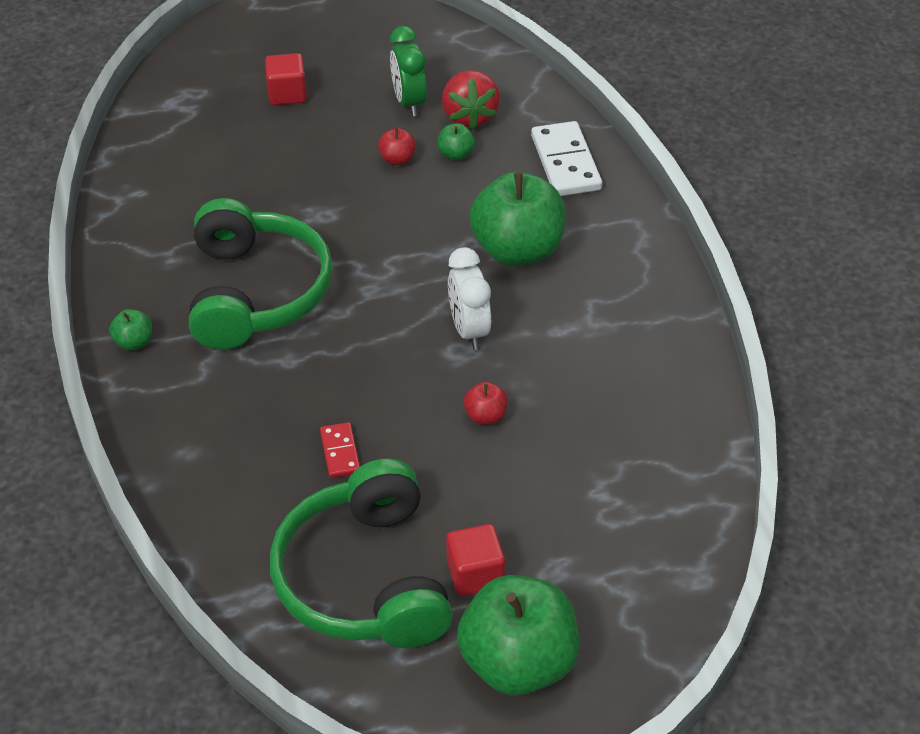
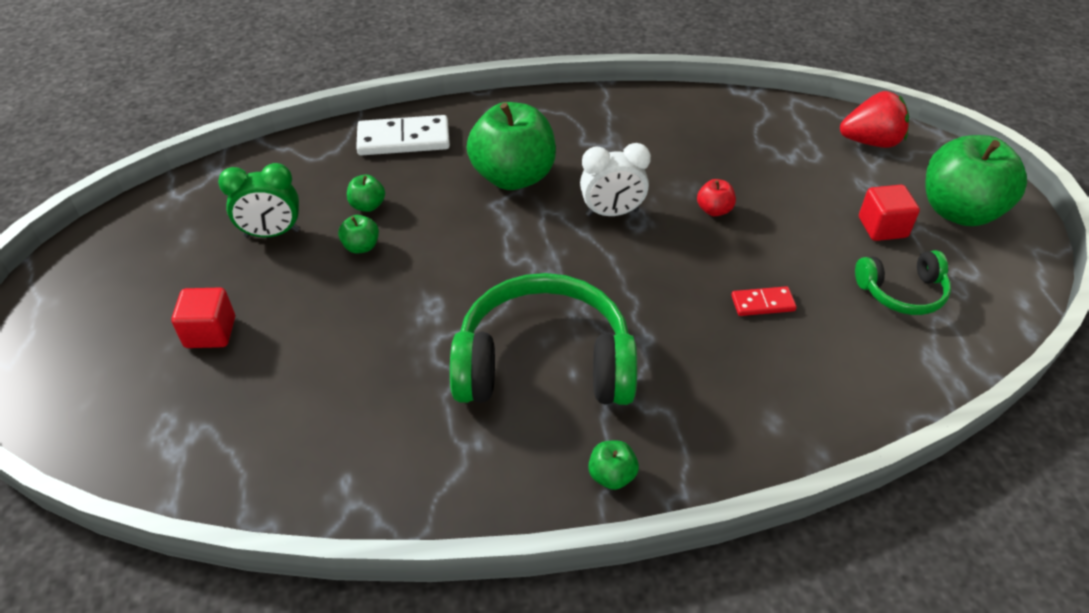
camera: 85 degrees left, 0 degrees up
green headphones [270,459,453,648] -> green headphones [855,250,951,315], size x0.52
red apple [378,128,416,165] -> green apple [338,215,379,254]
red strawberry [442,70,500,130] -> red strawberry moved to [840,91,909,148]

